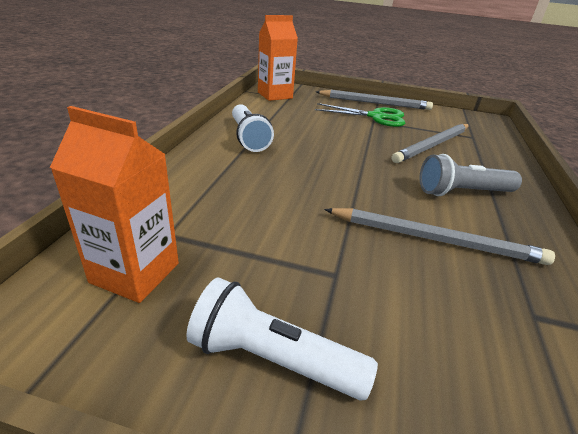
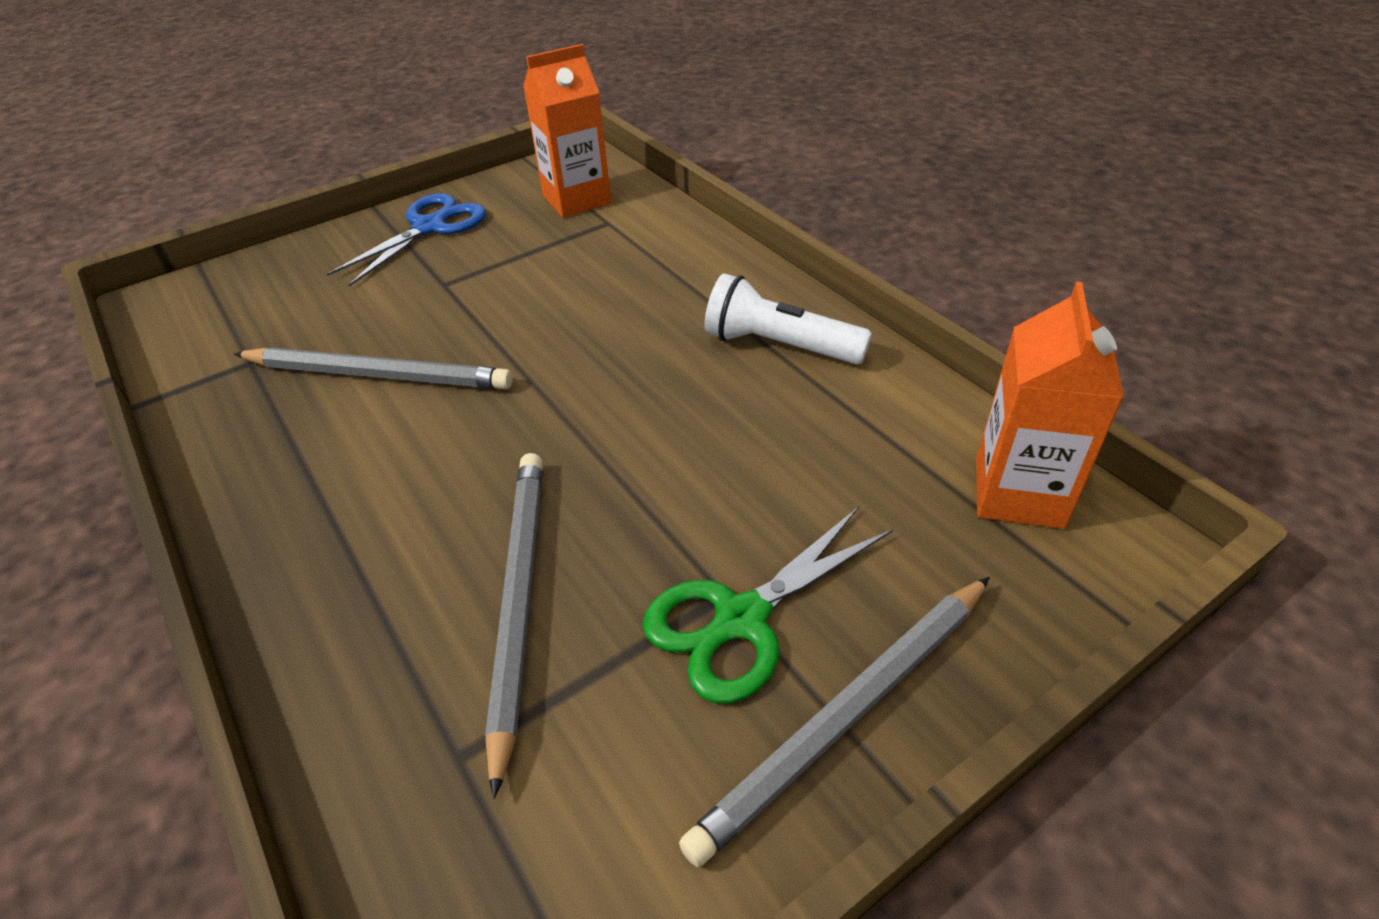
camera: 135 degrees right, 10 degrees up
white flashlight [186,278,378,401] -> blue scissors [327,193,486,287]
grey pencil [324,208,555,265] -> grey pencil turned 135 degrees counterclockwise [234,347,513,389]
grey flashlight [419,154,522,196] -> none

